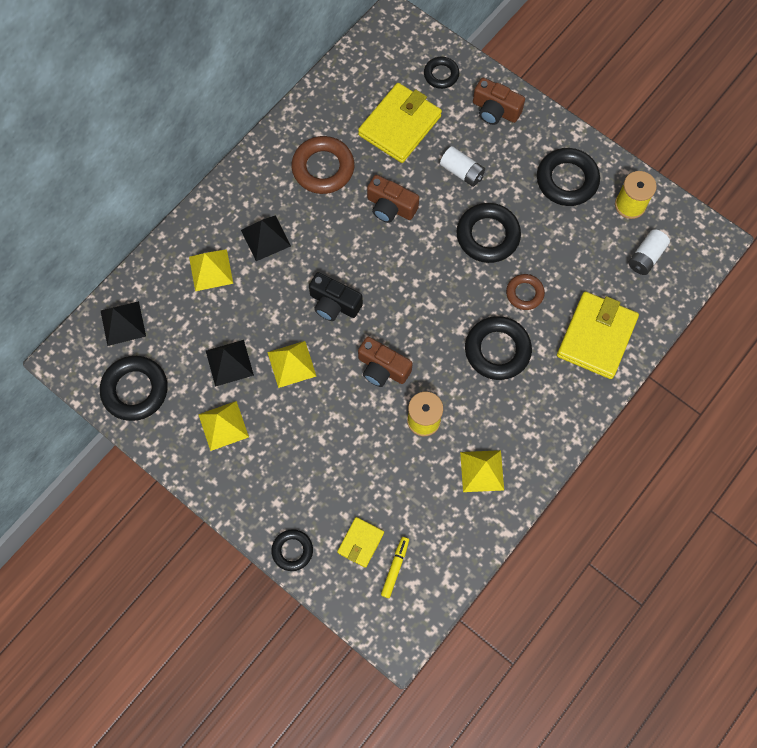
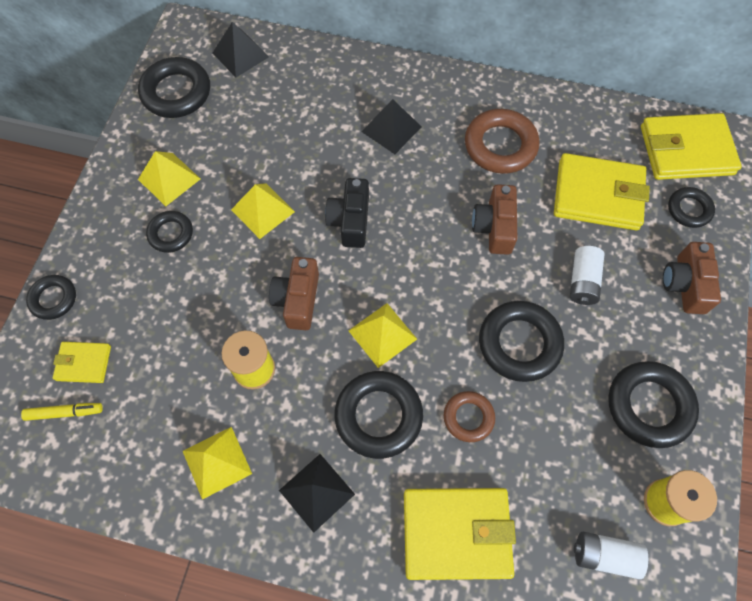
camera: 65 degrees right, 5 degrees down
yellow pyramid [189,249,233,291] -> yellow pyramid moved to [348,303,417,368]
black pyramid [206,340,254,387] -> black pyramid moved to [279,454,355,533]
none -> black ring [146,211,193,253]
none -> yellow wallet [641,113,742,180]

